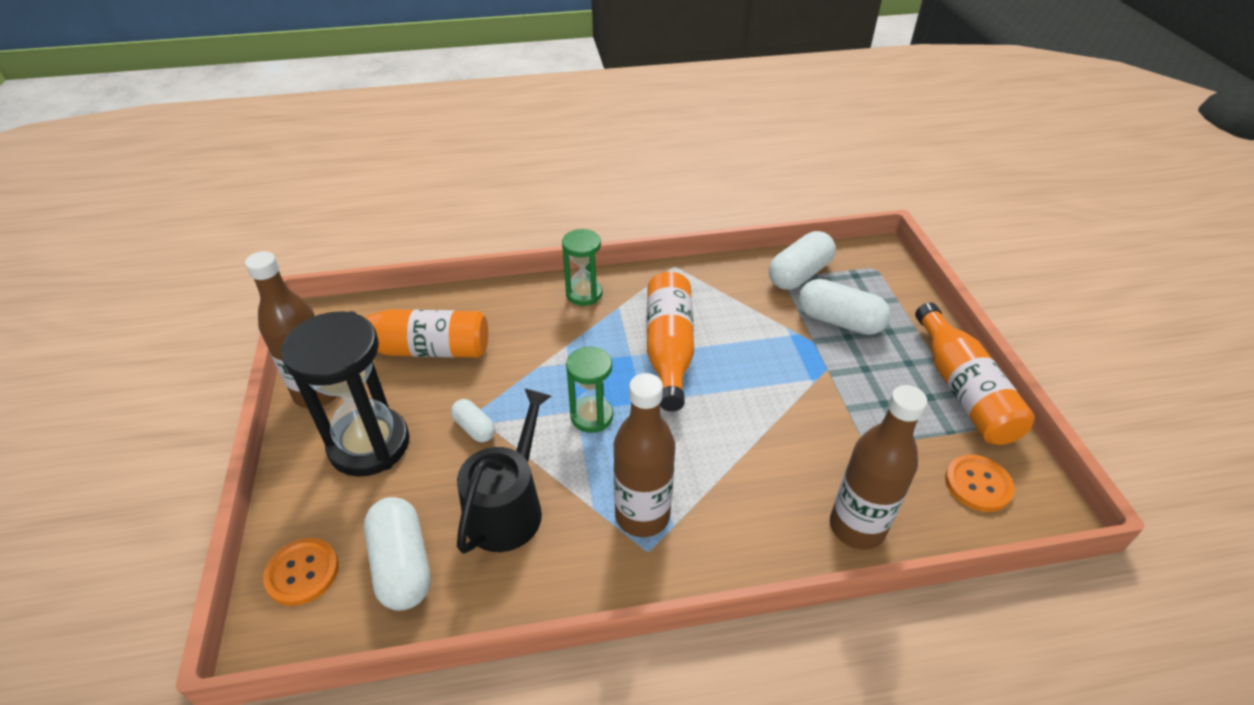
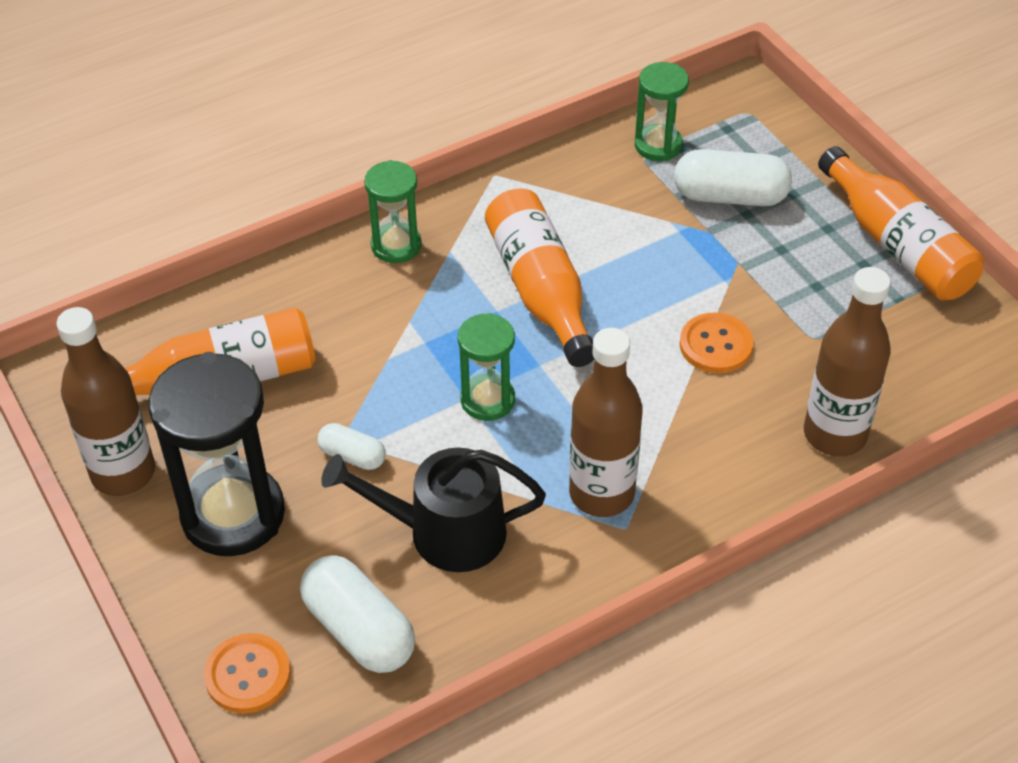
camera: 20 degrees left, 5 degrees up
black watering can [457,388,551,554] -> black watering can turned 90 degrees counterclockwise [321,448,546,572]
white capsule [769,231,836,290] -> green hourglass [635,62,689,161]
orange button [945,455,1015,512] -> orange button moved to [680,312,753,373]

